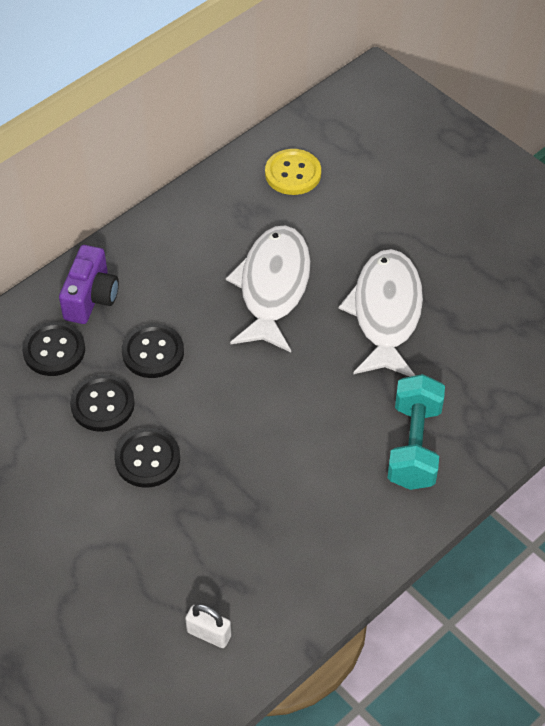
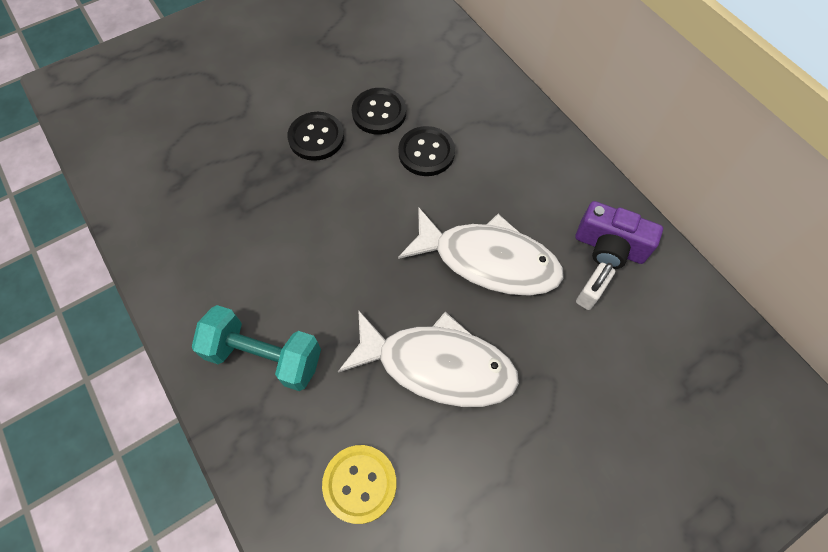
camera: 100 degrees right, 10 degrees up
black button [22,322,85,376] -> none
purple camera [59,245,119,324] -> purple camera moved to [576,201,663,269]
white padlock [185,604,231,648] -> white padlock moved to [576,263,615,310]
yellow button [265,149,321,195] -> yellow button moved to [322,445,397,524]

